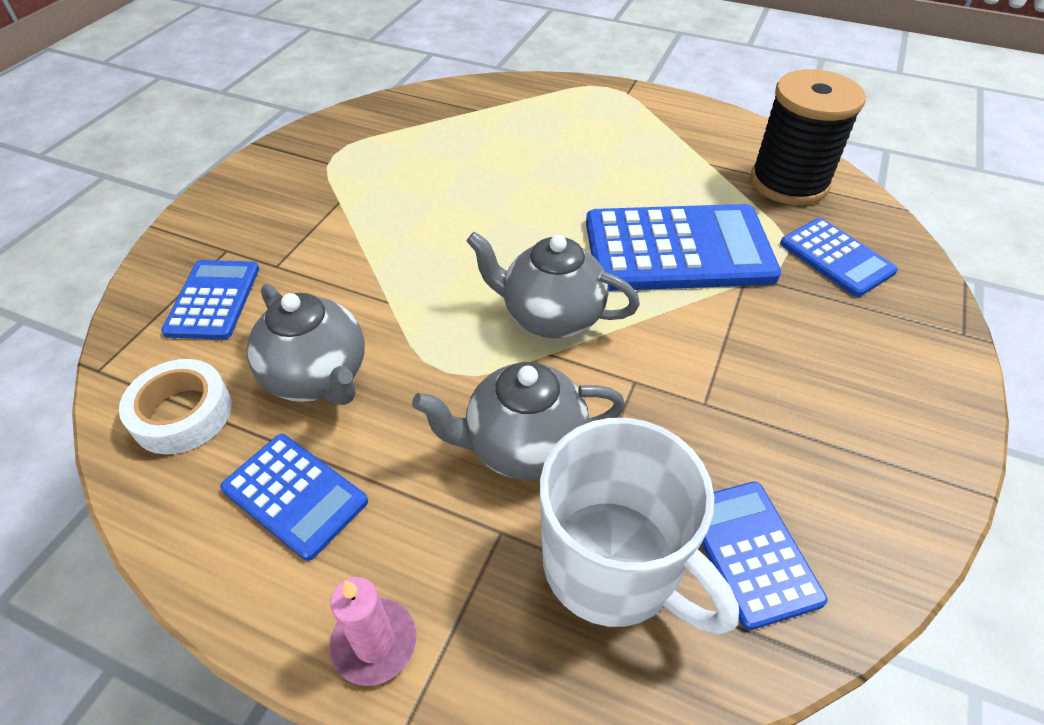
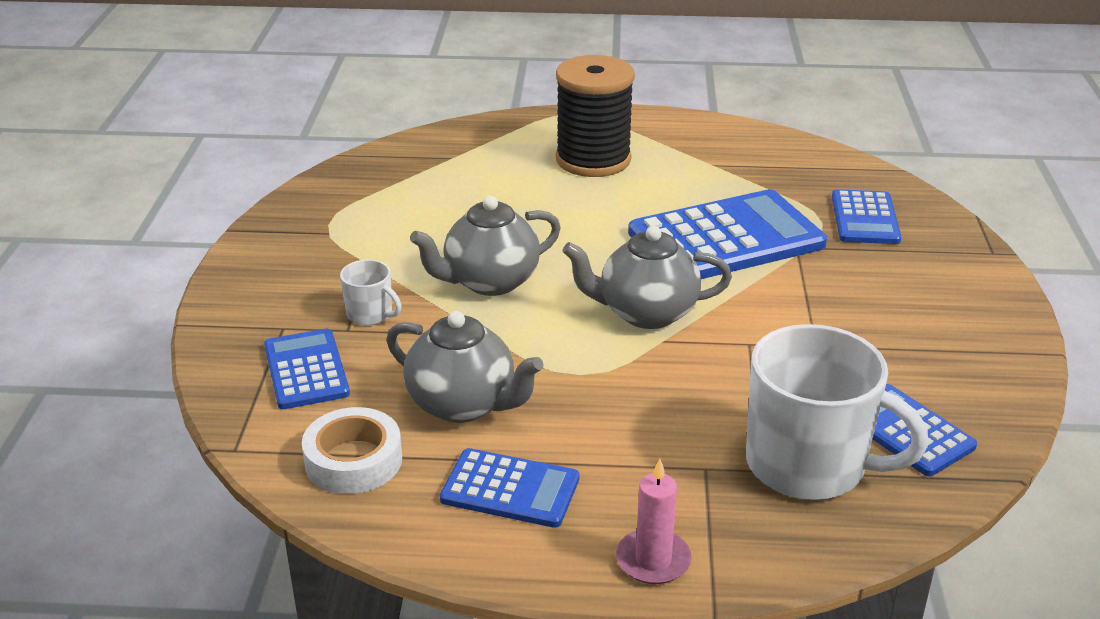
camera: 20 degrees left, 15 degrees down
grey teapot [412,362,625,480] -> grey teapot moved to [410,196,561,296]
black spool [750,69,866,205] -> black spool moved to [556,55,635,177]
blue calculator [780,218,898,297] -> blue calculator turned 60 degrees clockwise [832,189,901,244]
none -> white mug [340,260,402,326]

